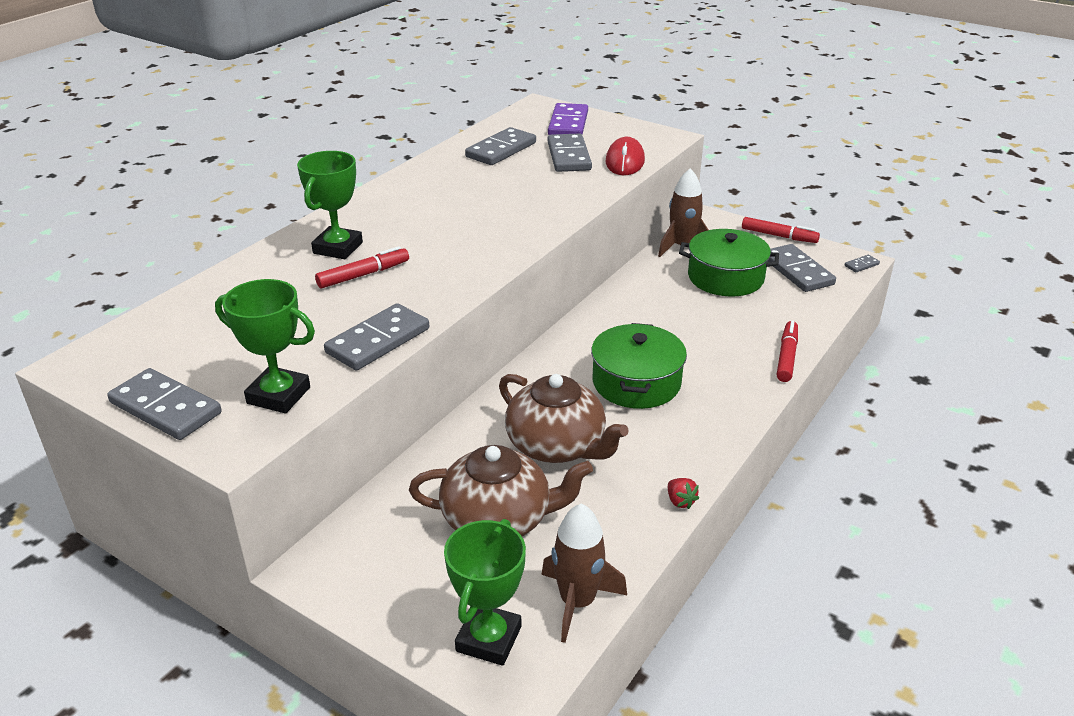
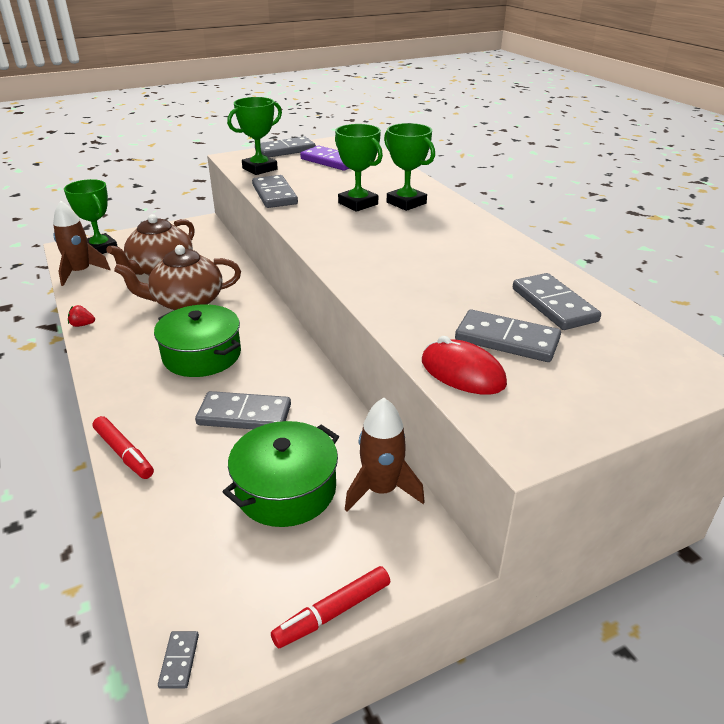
camera: 120 degrees right, 0 degrees up
red marker [315,246,409,289] -> green trophy [335,124,383,212]
purple domino [548,103,588,135] -> purple domino moved to [300,146,350,171]
grey domino [768,244,836,292] -> grey domino moved to [195,391,291,429]

